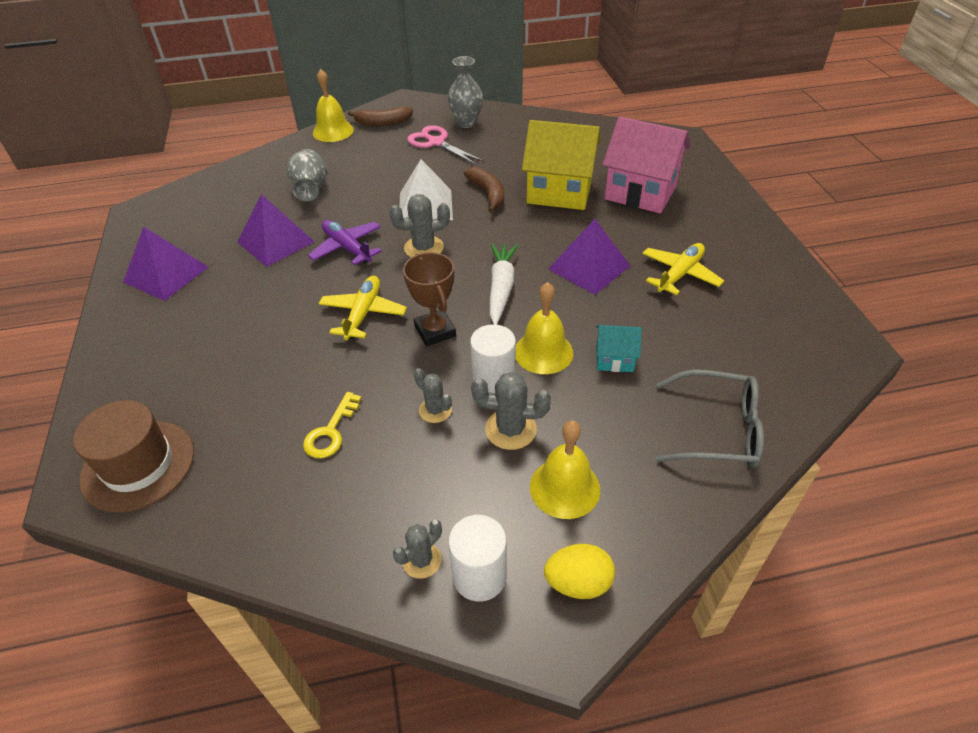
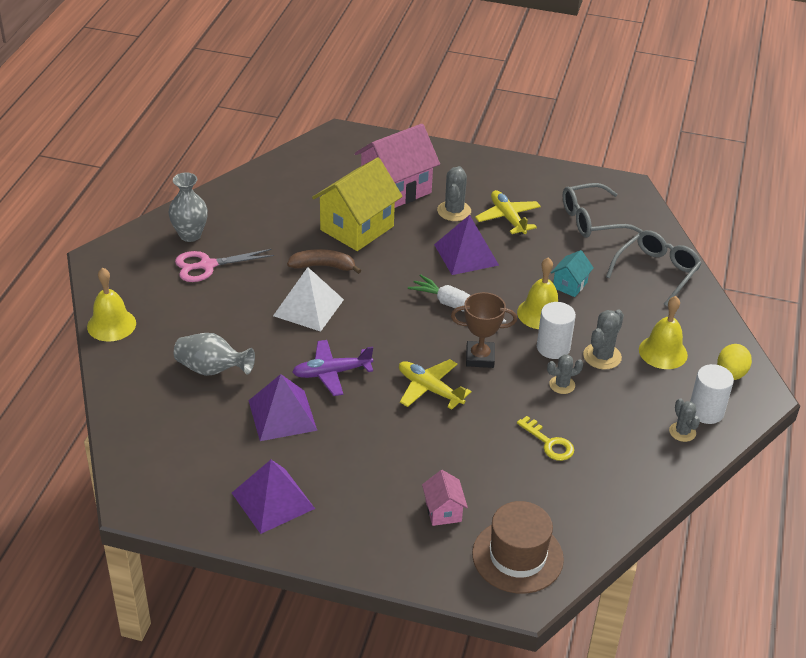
camera: 65 degrees left, 5 degrees down
brown banana [348,106,413,126] -> none
grey cactus [389,194,450,257] -> grey cactus moved to [437,166,471,221]
none -> pink house [422,470,468,526]
none -> grey glasses [563,183,643,238]

